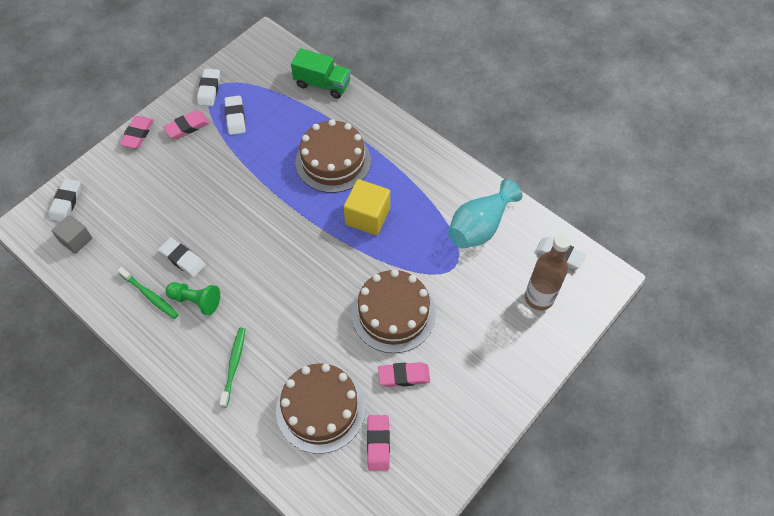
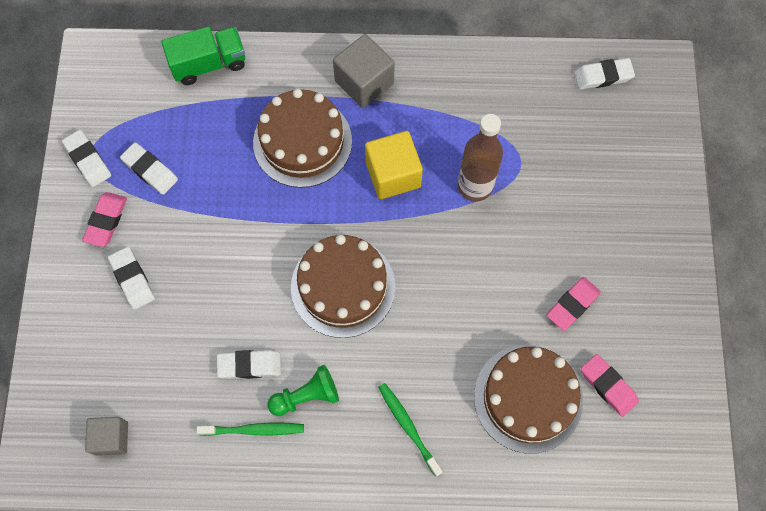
camera: 40 degrees left, 10 degrees up
white eraser [49,179,81,222] -> white eraser moved to [108,247,155,310]
pink eraser [120,116,154,148] -> none
brown cake [352,269,436,353] -> brown cake moved to [291,235,395,338]
turquoise vase [448,179,522,249] -> none
brown bottle [525,234,571,310] -> brown bottle moved to [458,114,503,202]
none -> grey cube [333,34,395,108]

